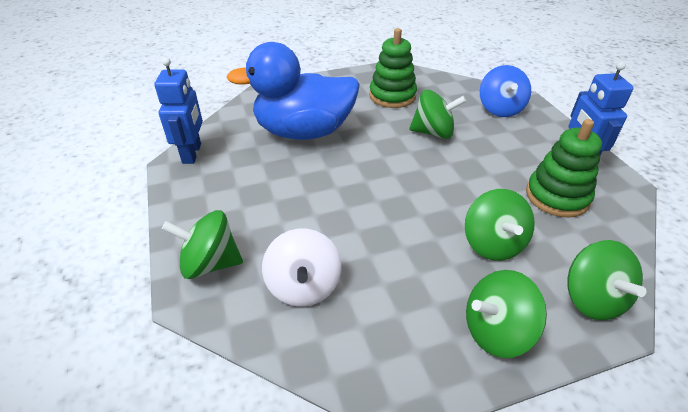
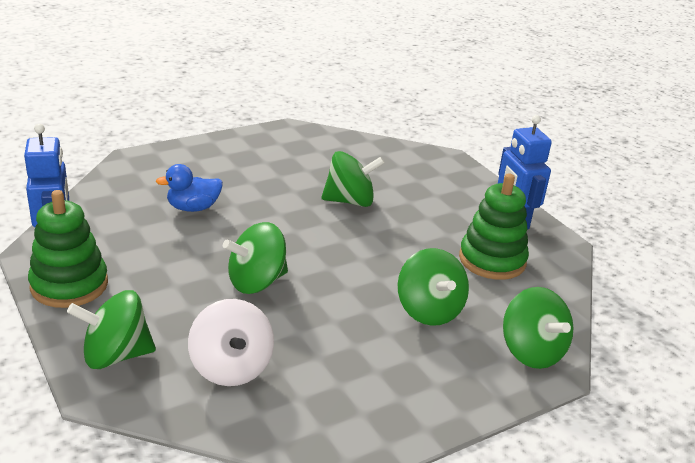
camera: 15 degrees left, 10 degrees down
blue duck [227,42,360,140] -> blue duck [156,164,223,212], size x0.44
green stacking toy [369,28,417,108] -> green stacking toy moved to [28,190,108,308]
green spinning top [466,270,547,358] -> green spinning top moved to [223,222,288,294]
blue spinning top [480,65,531,117] -> none

